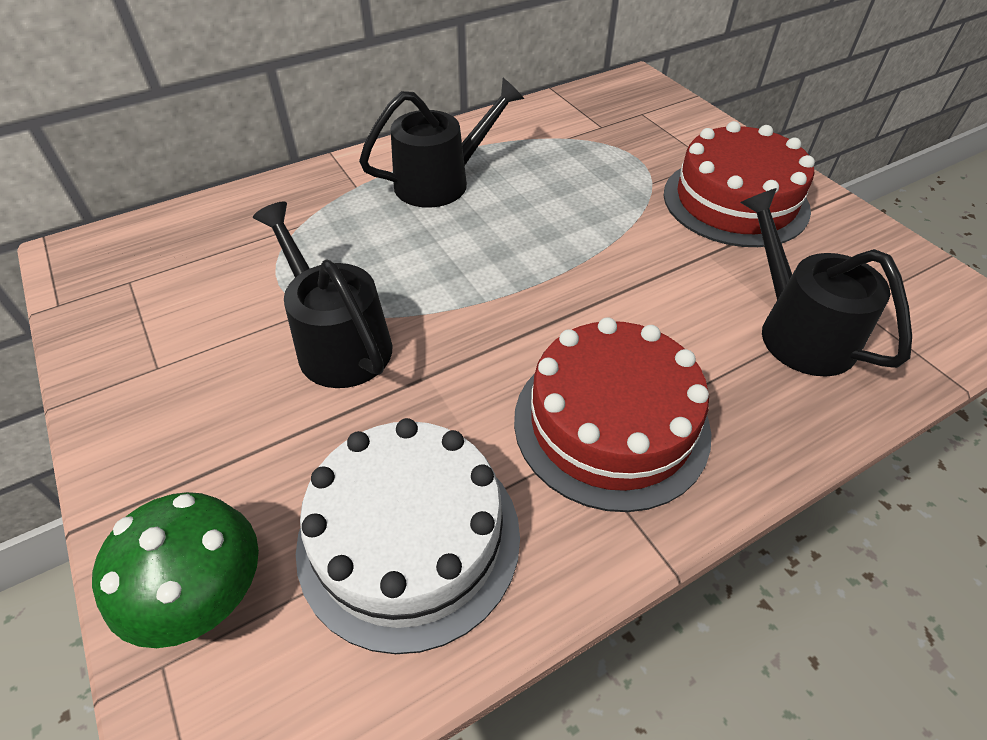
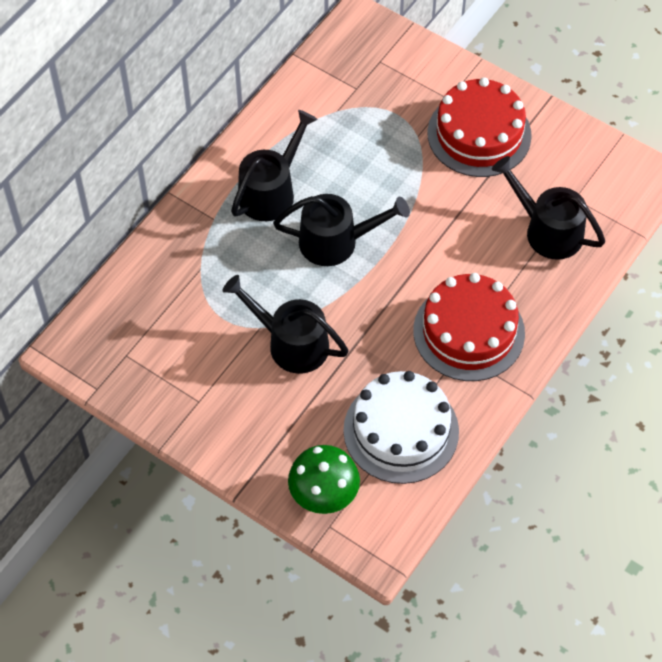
camera: 25 degrees left, 10 degrees up
none -> black watering can [273,194,410,266]

